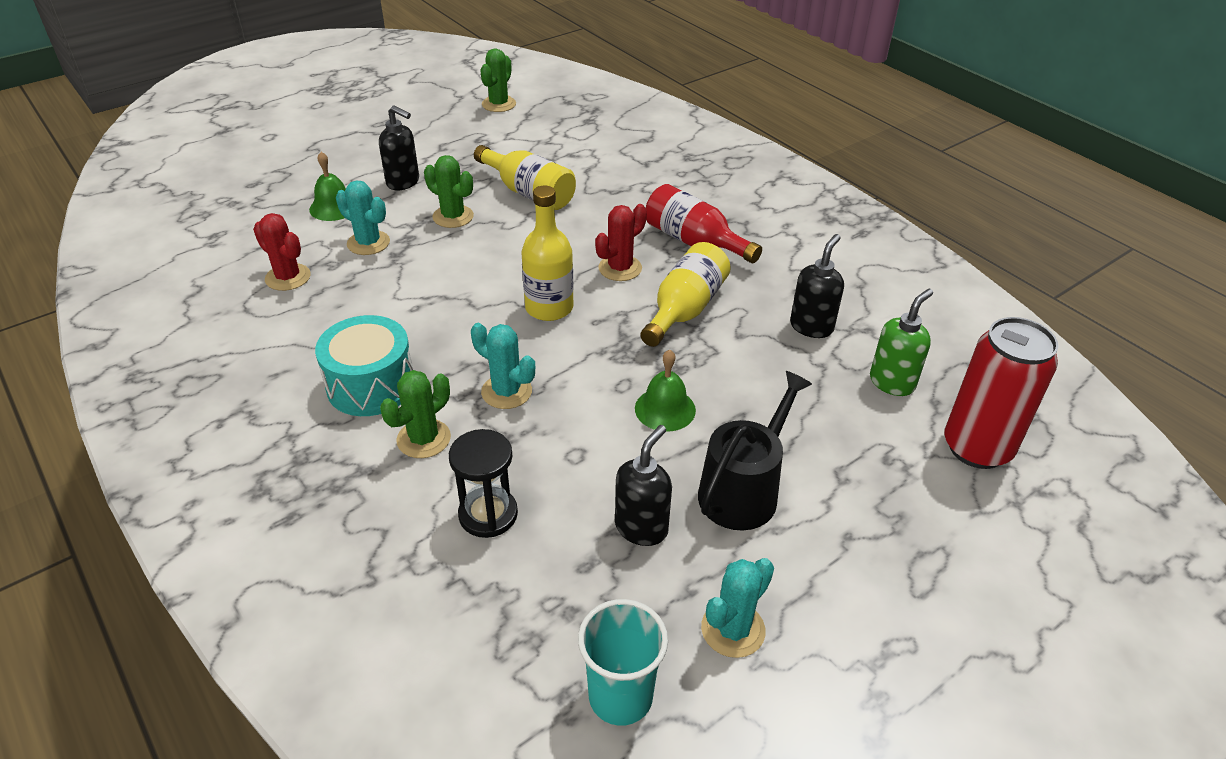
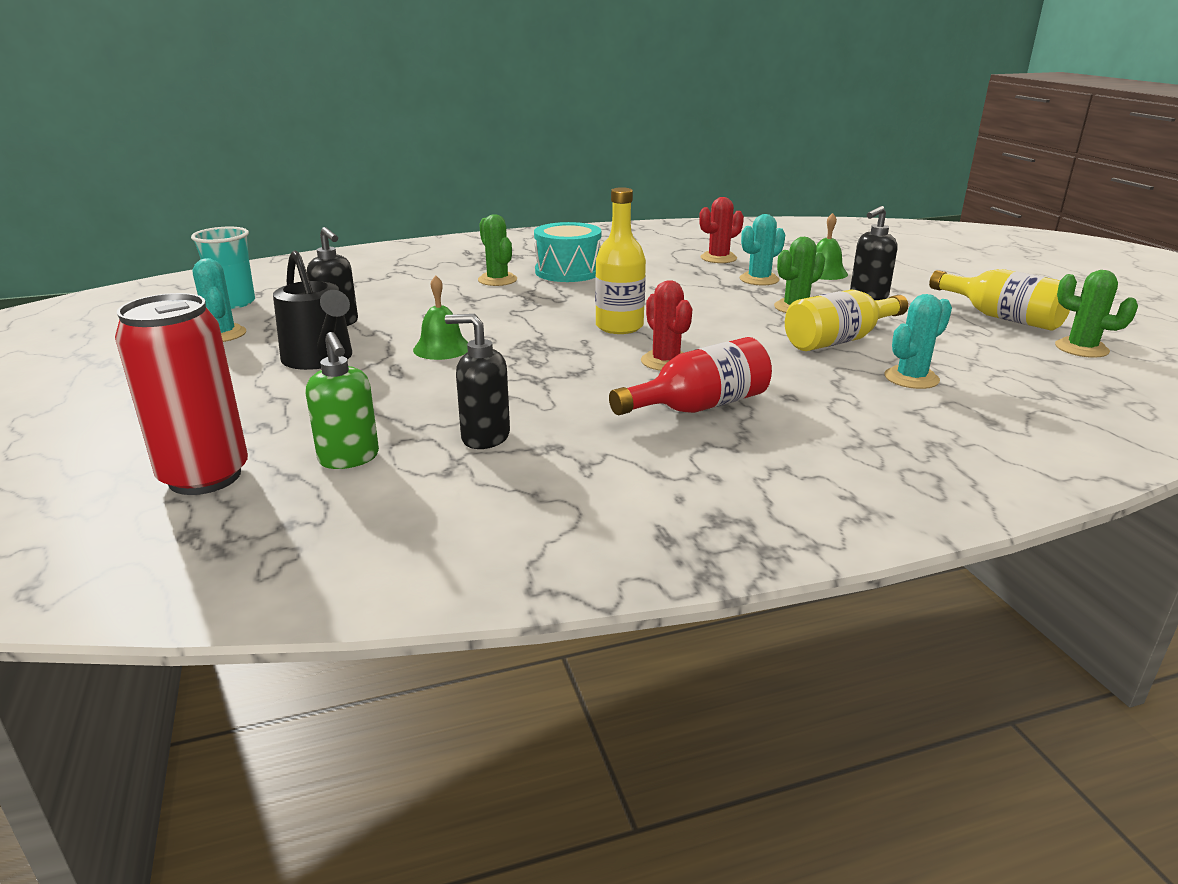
camera: 110 degrees right, 15 degrees down
black hourglass [449,429,518,538] -> none
turquoise cactus [471,323,535,409] -> turquoise cactus moved to [885,294,952,389]
yellow bottle [640,242,731,347] -> yellow bottle moved to [929,269,1070,331]
black soap dispenser [790,234,844,338] -> black soap dispenser turned 150 degrees clockwise [445,314,510,449]

